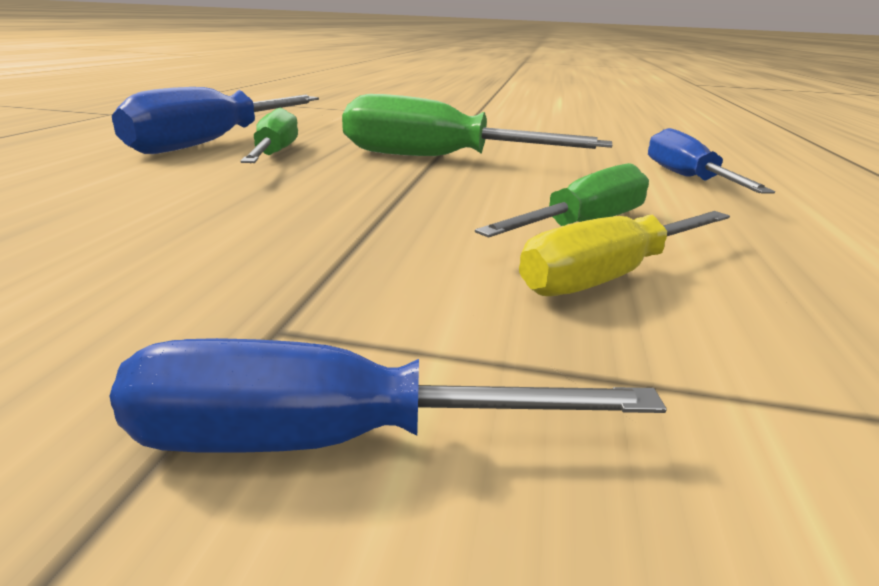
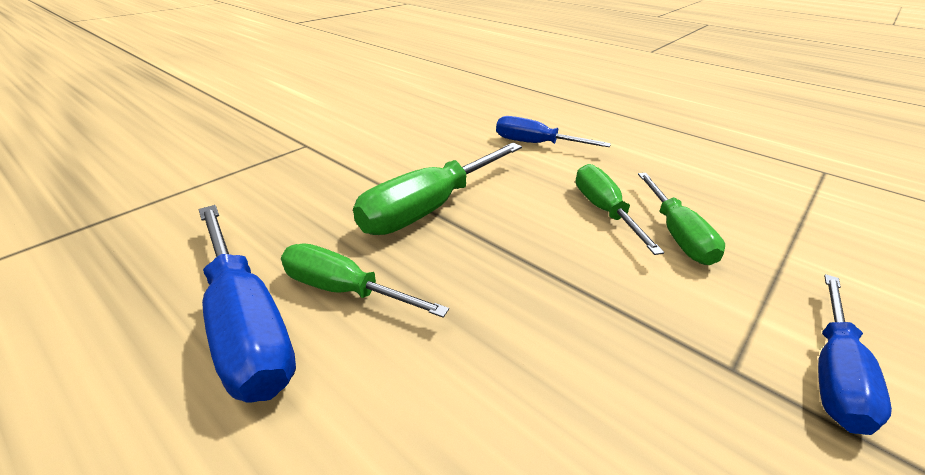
camera: 60 degrees left, 10 degrees up
yellow screwdriver [519,211,730,296] -> green screwdriver [638,173,725,265]

